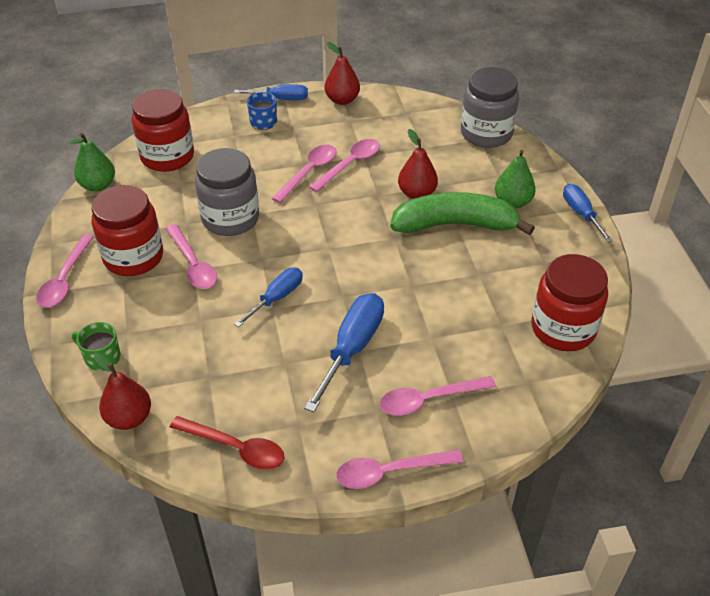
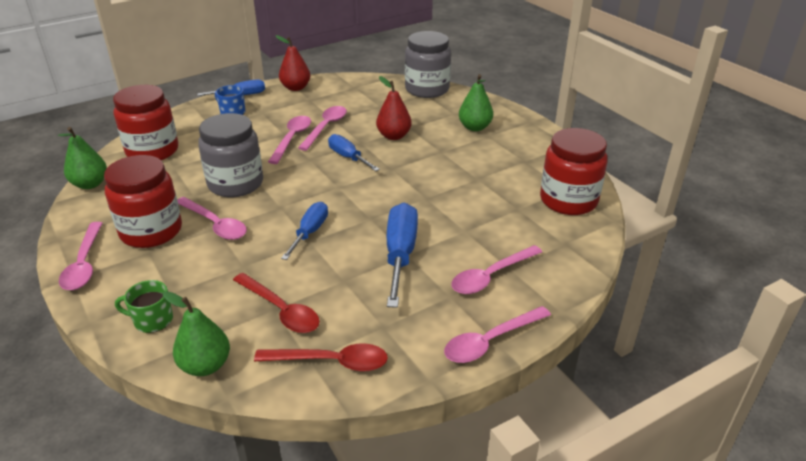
camera: 20 degrees left, 10 degrees down
red pear [94,353,151,430] -> green pear [163,291,230,376]
green banana [390,192,535,235] -> none
blue screwdriver [563,184,613,243] -> blue screwdriver moved to [328,134,380,171]
none -> red spoon [233,273,320,333]

